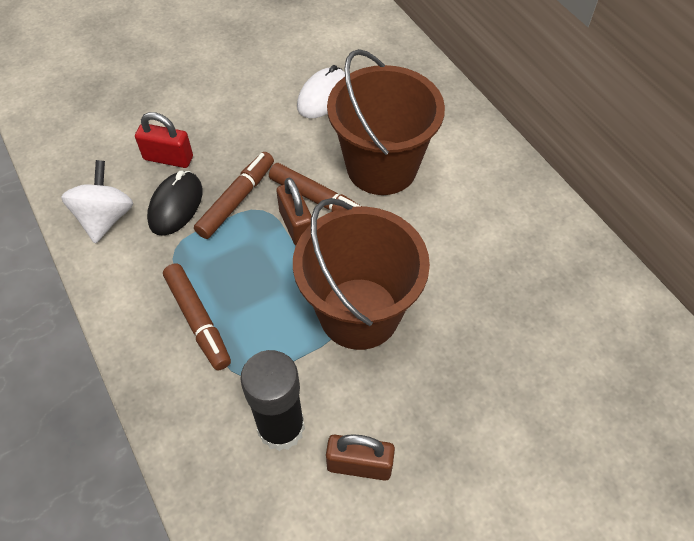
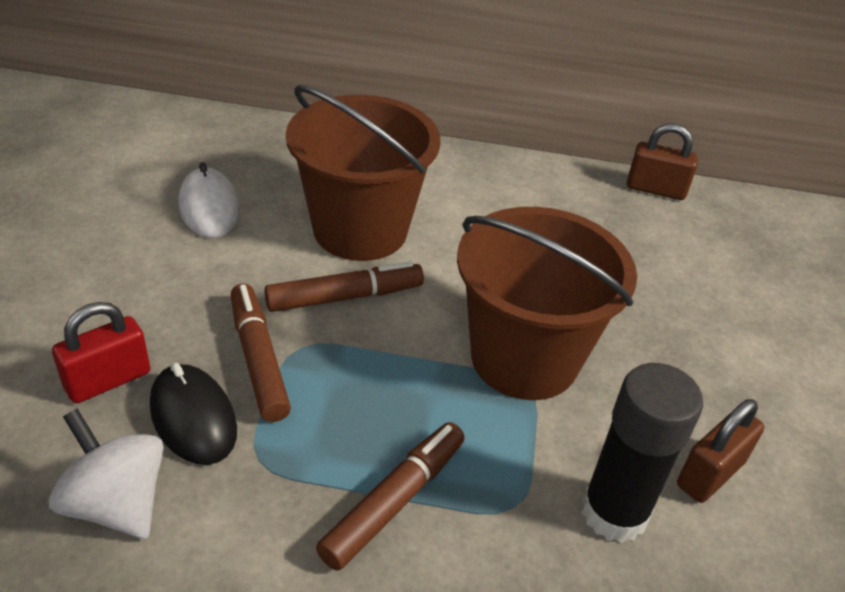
camera: 55 degrees left, 15 degrees down
brown marker [163,263,231,371] -> brown marker turned 60 degrees counterclockwise [316,422,465,571]
brown padlock [276,178,311,246] -> brown padlock moved to [627,123,698,200]

